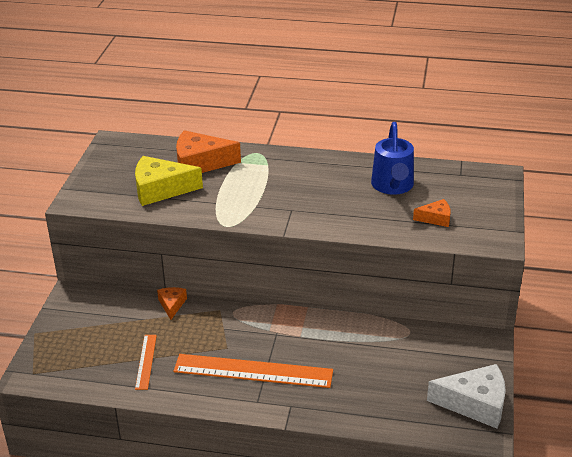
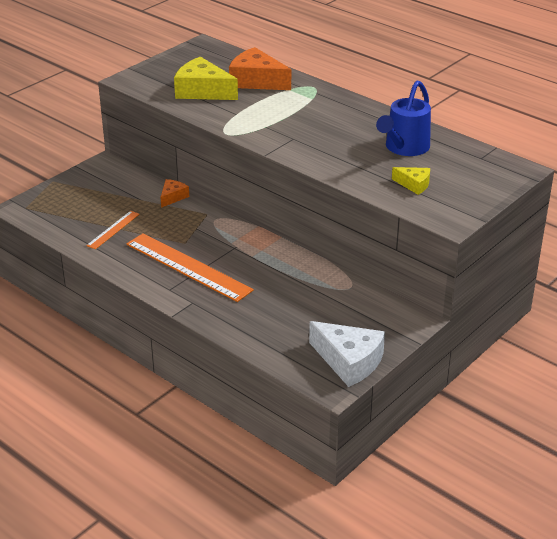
camera: 30 degrees right, 0 degrees up
orange cheese [413,199,451,227] -> yellow cheese [392,167,430,195]

